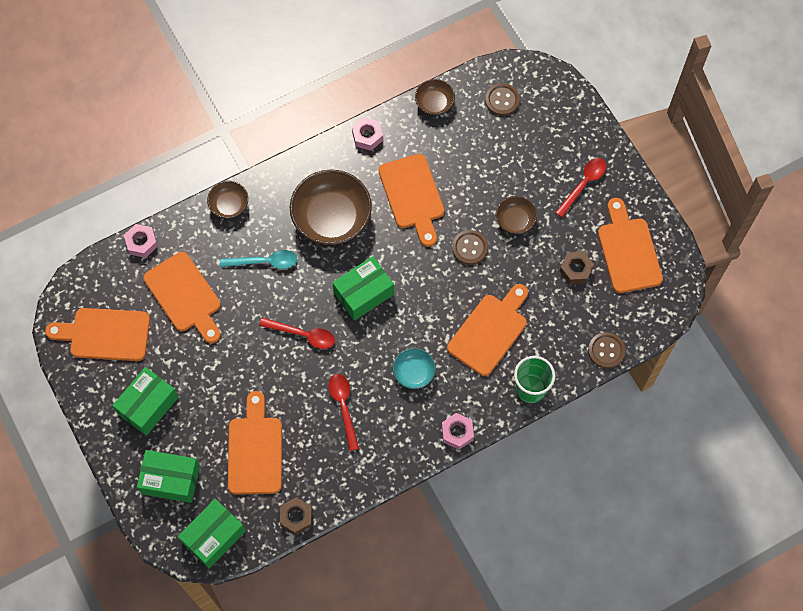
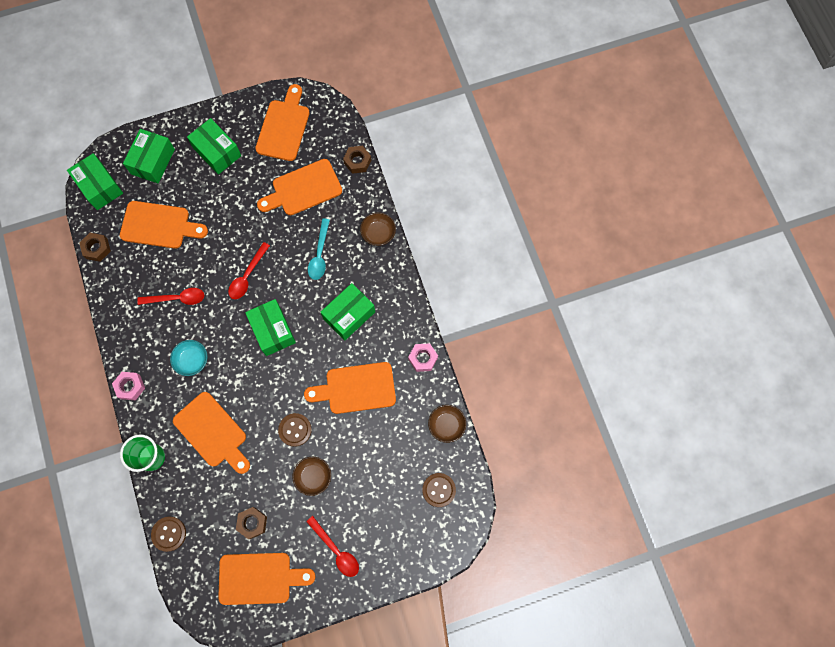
camera: 100 degrees right, 5 degrees up
pink nut [124,224,158,258] -> brown nut [343,146,371,174]
brown bowl [290,170,372,245] -> green box [321,283,375,340]

